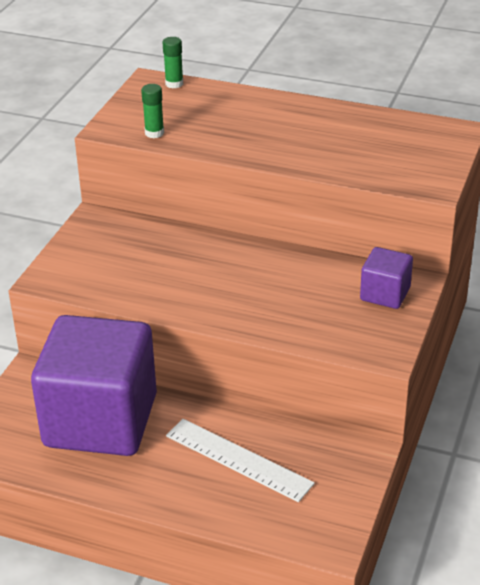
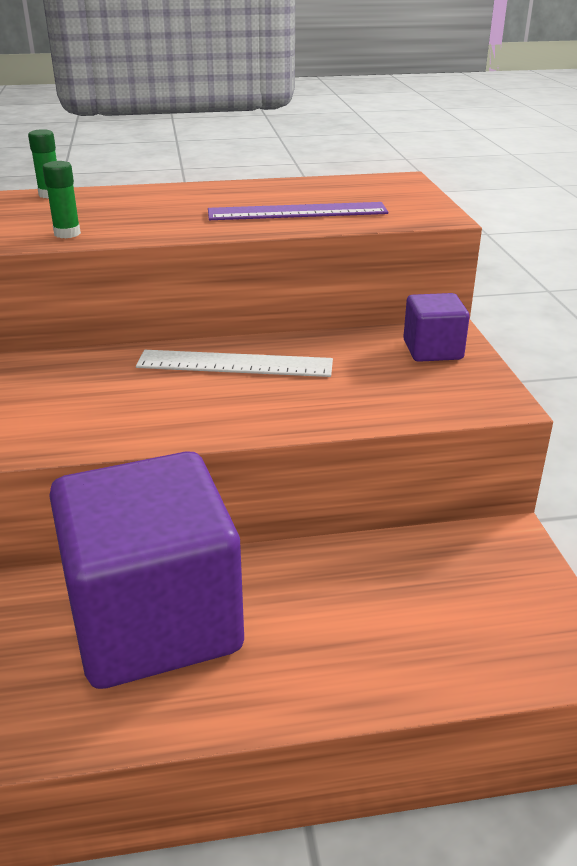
camera: 30 degrees left, 5 degrees down
white ruler [166,419,315,502] -> white ruler moved to [136,350,333,377]
none -> purple ruler [208,202,388,220]

